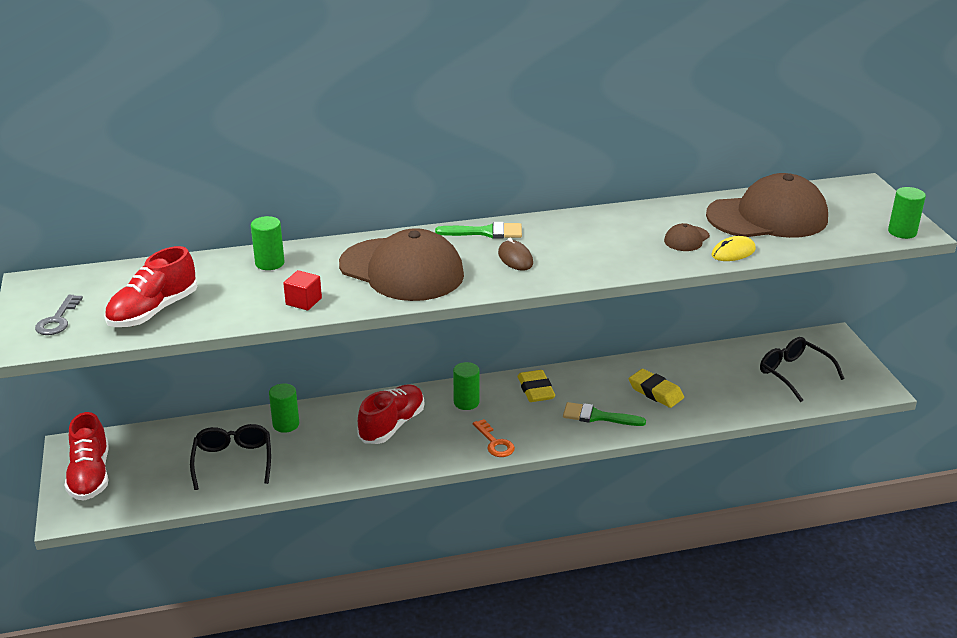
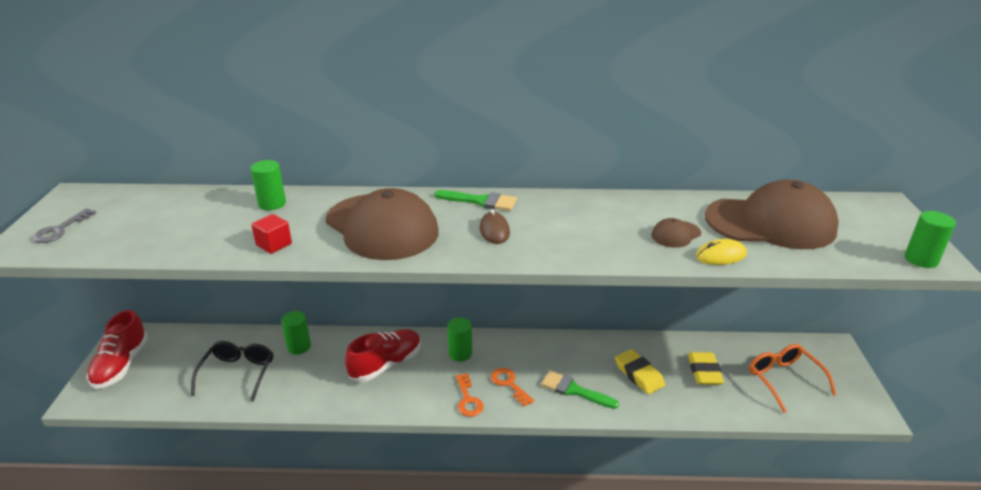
camera: 15 degrees right, 0 degrees up
red shoe [104,246,197,327] -> none
yellow eraser [518,370,555,402] -> yellow eraser moved to [688,352,724,385]
black glasses [760,337,845,402] -> orange glasses [749,344,837,413]
none -> orange key [491,368,534,406]

